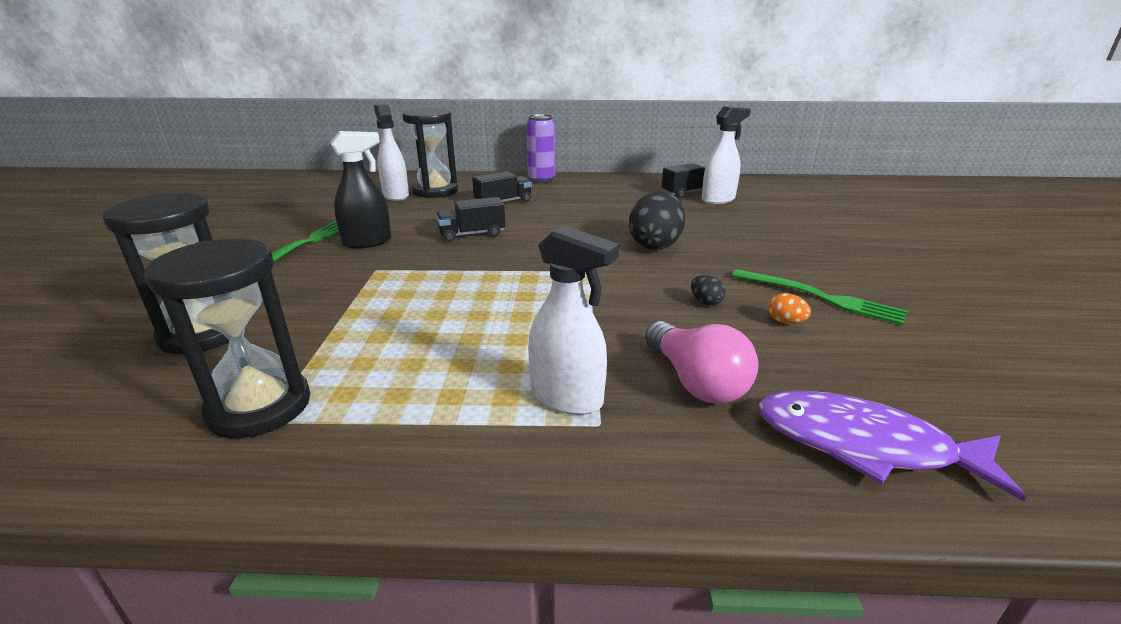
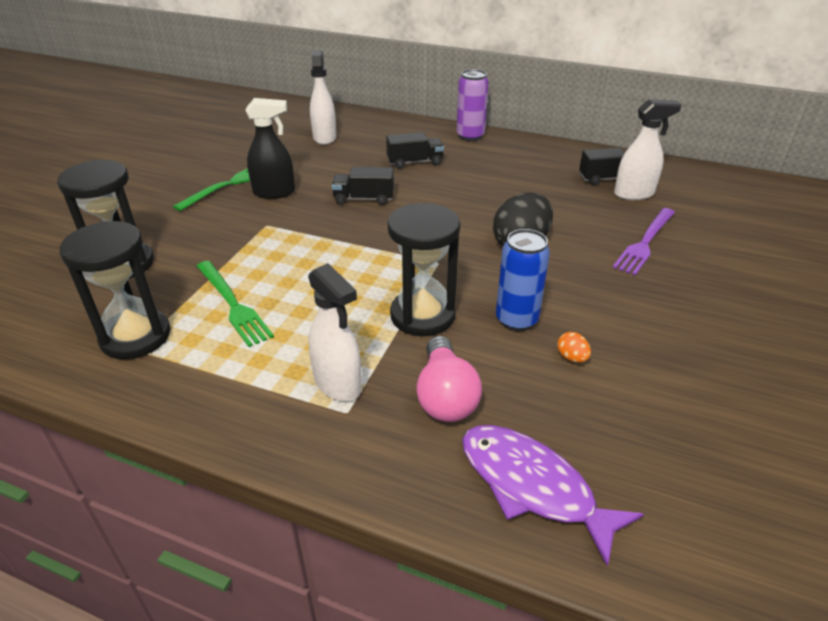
camera: 20 degrees right, 10 degrees up
black hourglass [402,108,458,198] -> black hourglass moved to [388,203,460,336]
black egg [691,275,726,306] -> blue can [496,229,550,331]
green fork [732,269,907,325] -> green fork moved to [197,261,274,347]
none -> purple fork [613,208,675,276]

